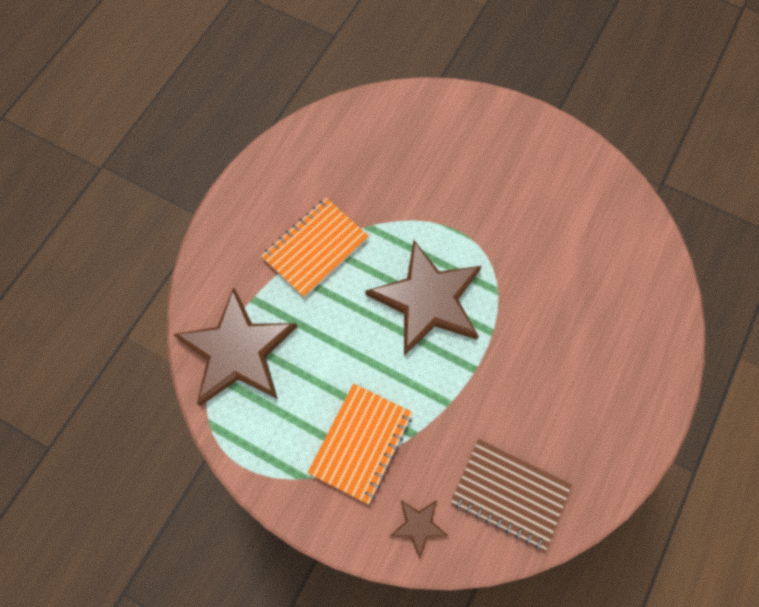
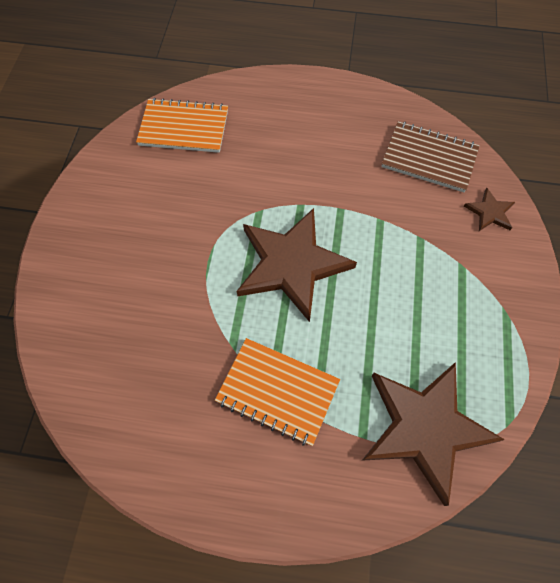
camera: 110 degrees left, 5 degrees down
orange notebook [307,383,413,504] -> orange notebook moved to [136,98,228,153]
brown notebook [451,439,572,550] -> brown notebook turned 75 degrees counterclockwise [381,121,480,192]

